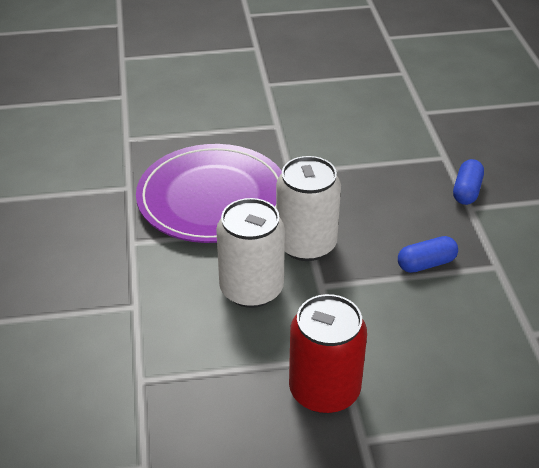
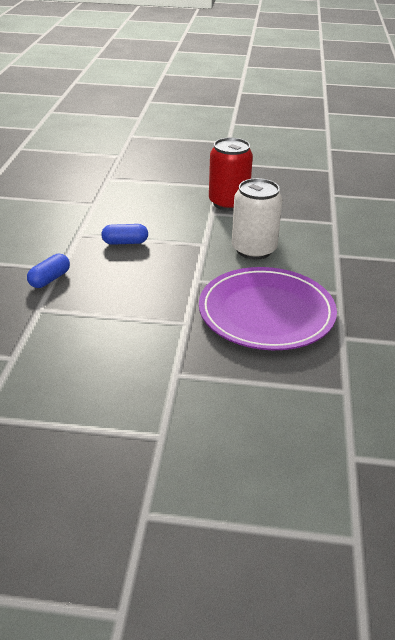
camera: 165 degrees left, 5 degrees down
white can [276,156,341,261] -> none

